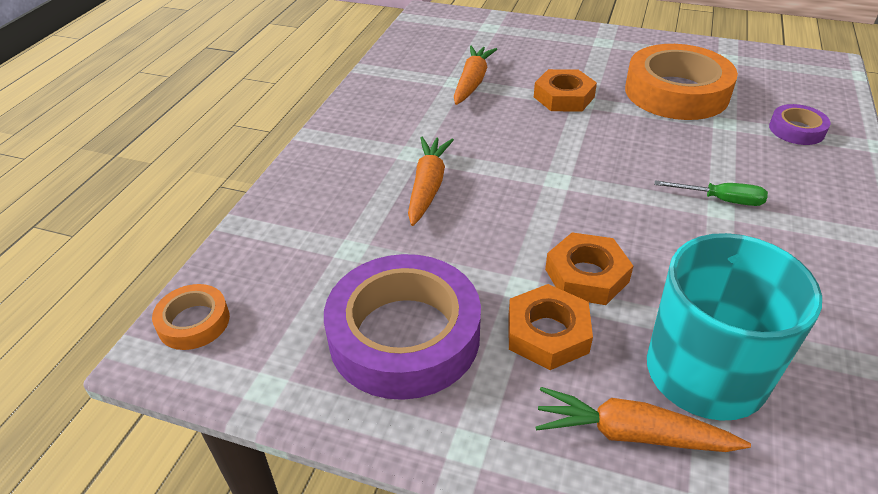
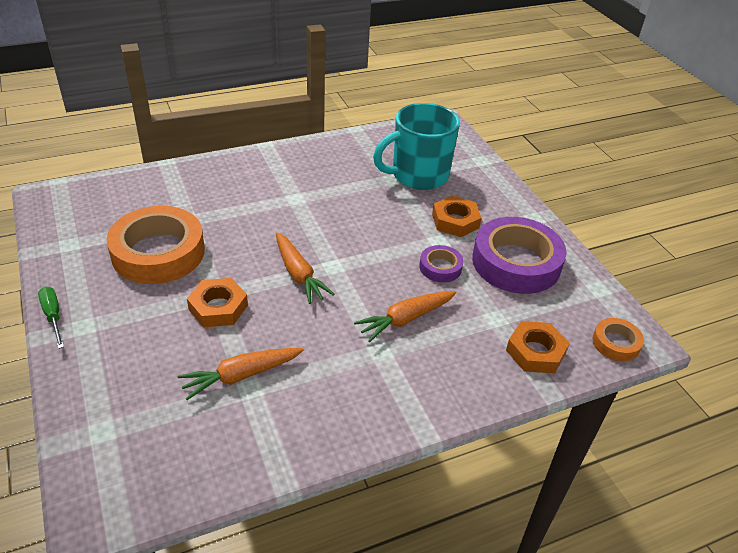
camera: 135 degrees left, 0 degrees up
orange carrot [536,387,751,452] -> orange carrot moved to [276,232,335,304]
orange nut [545,232,633,305] -> orange nut moved to [506,321,570,373]
green screwdriver [655,180,768,206] -> green screwdriver moved to [38,287,64,349]
purple tape [769,104,830,145] -> purple tape moved to [419,245,463,282]

